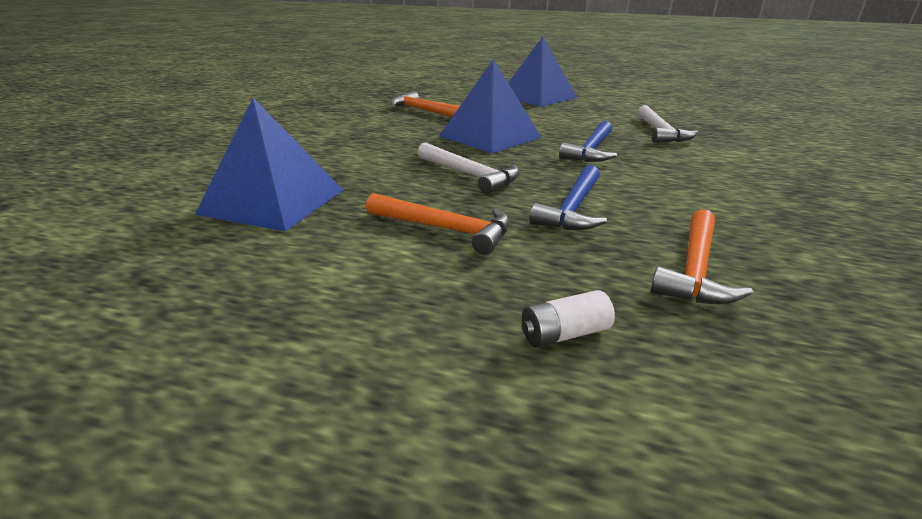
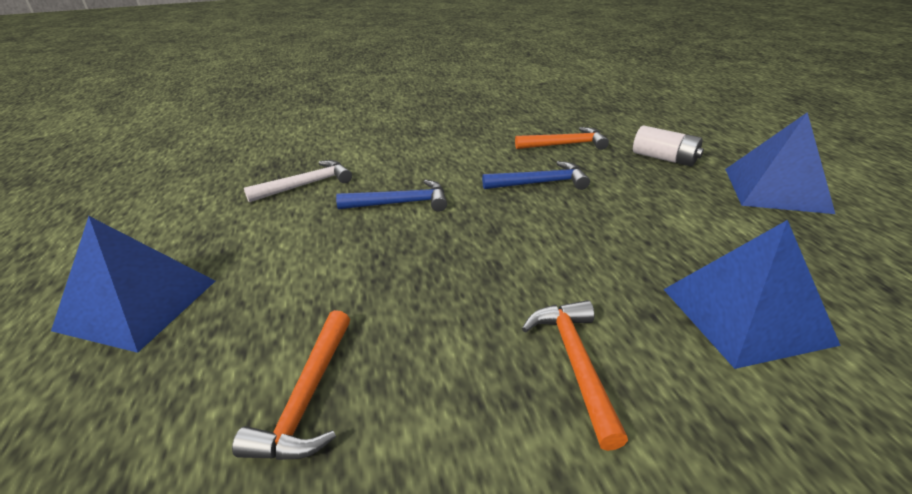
camera: 120 degrees left, 5 degrees up
orange hammer [366,193,510,255] -> orange hammer moved to [522,300,628,451]
white hammer [418,142,519,194] -> none
blue pyramid [439,59,542,154] -> blue pyramid moved to [725,112,835,214]
white battery [522,290,615,347] -> white battery [633,126,704,167], size x1.55

